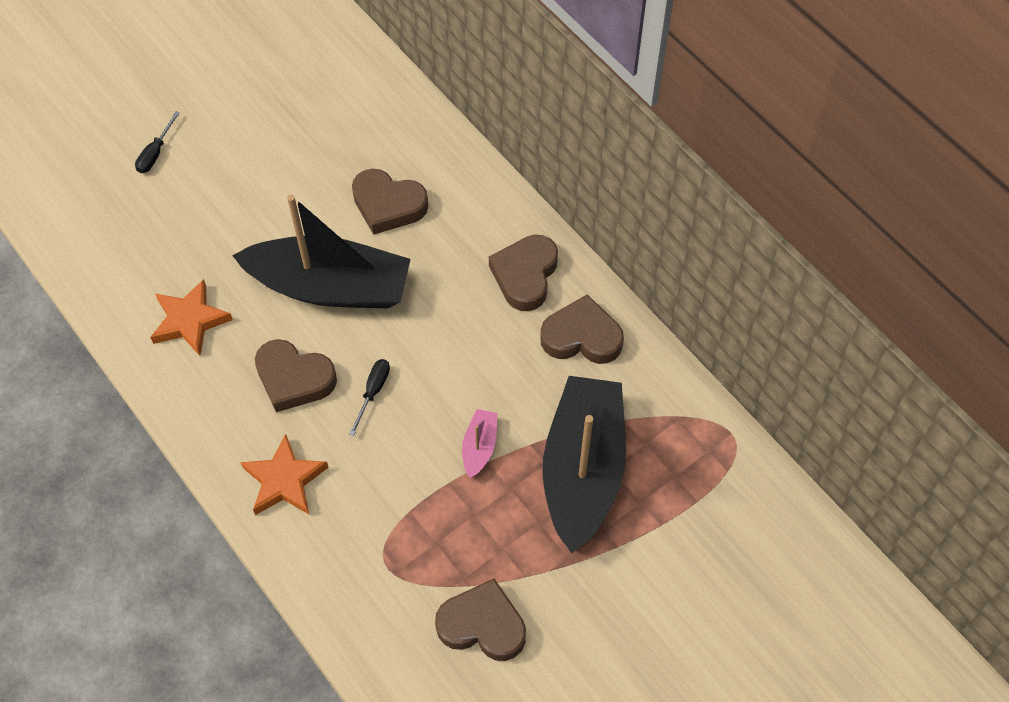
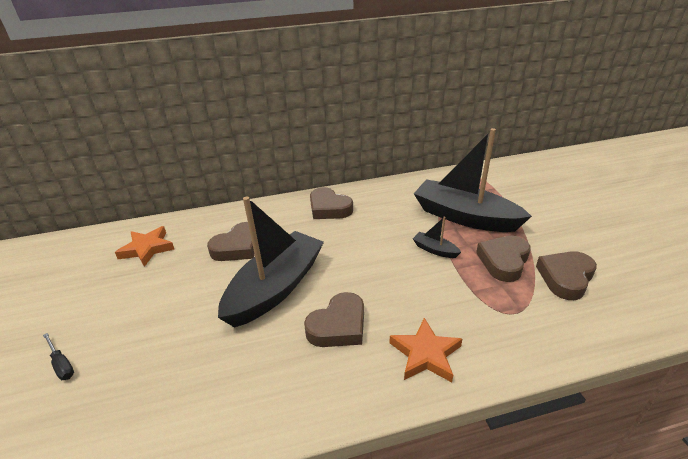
camera: 65 degrees left, 25 degrees down
orange star [150,279,233,356] -> orange star moved to [115,226,174,267]
black screwdriver [349,359,390,436] -> none
pink boat [462,409,498,478] -> black boat [413,216,461,258]
brown heart [540,294,624,364] -> brown heart moved to [476,236,531,282]

